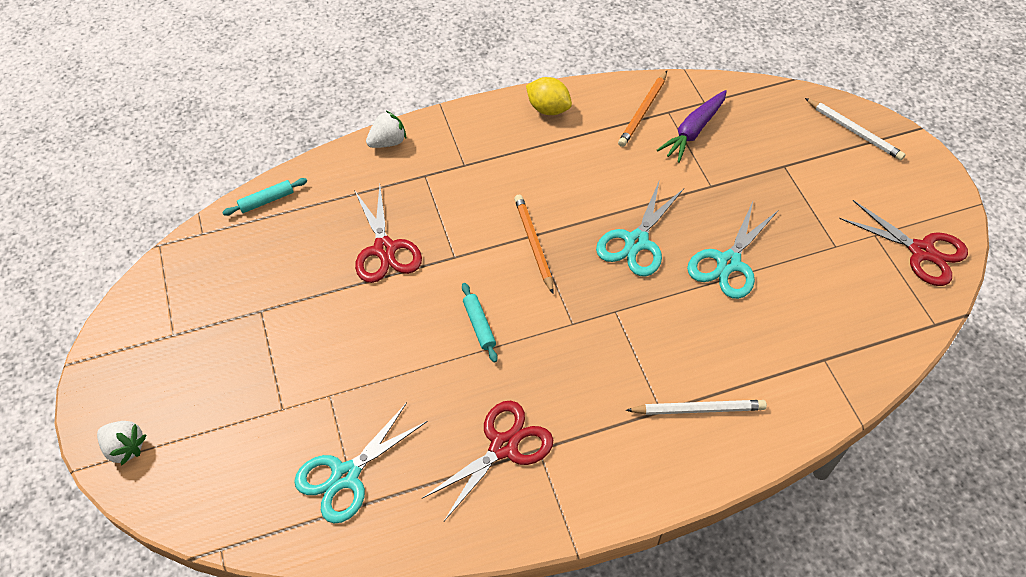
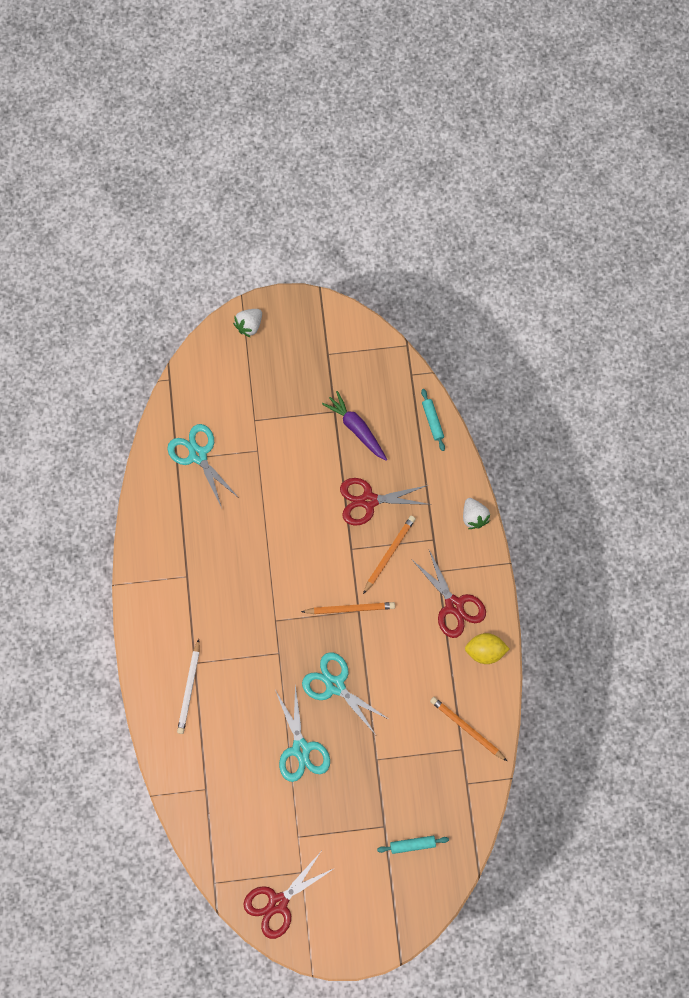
camera: 100 degrees right, 20 degrees up
red scissors [422,401,553,521] -> red scissors moved to [411,550,486,638]
turquoise rolling pin [462,283,498,363] -> turquoise rolling pin moved to [377,836,449,854]
yellow lemon [526,77,572,115] -> yellow lemon turned 45 degrees clockwise [465,633,510,664]
purple carrot [657,90,727,163] -> purple carrot moved to [322,391,387,461]
turquoise scissors [687,202,779,299] -> turquoise scissors turned 150 degrees counterclockwise [275,685,330,782]
white pencil [805,98,906,160] -> none
none -> orange pencil [363,516,416,594]

